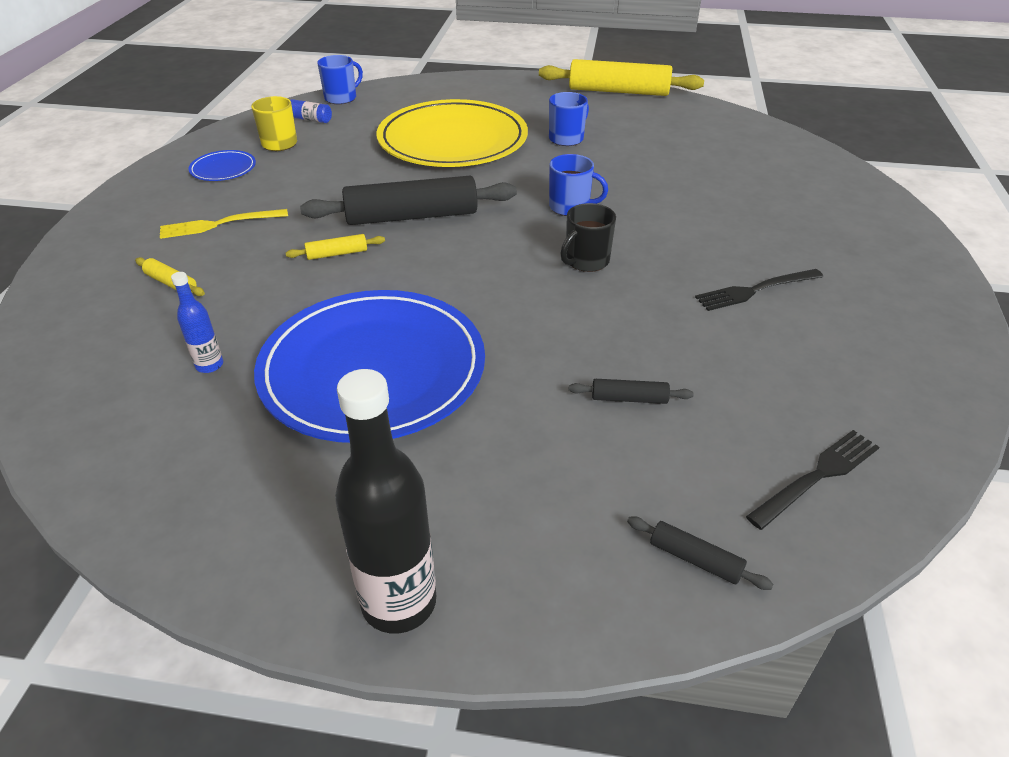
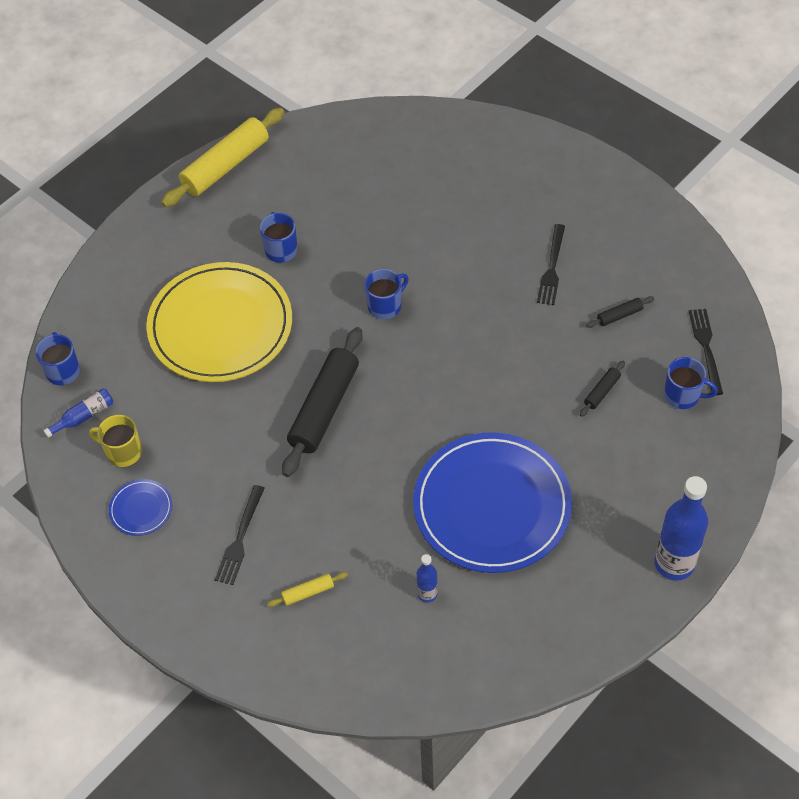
camera: 55 degrees left, 15 degrees up
yellow fork [160,209,288,239] -> black fork [215,485,265,585]
yellow rolling pin [286,234,385,260] -> none
black bottle [335,369,436,634] -> blue bottle [655,476,708,581]
black mug [560,203,616,272] -> none
black rolling pin [627,517,774,590] -> black rolling pin moved to [586,296,654,328]
none -> blue mug [664,357,718,409]

